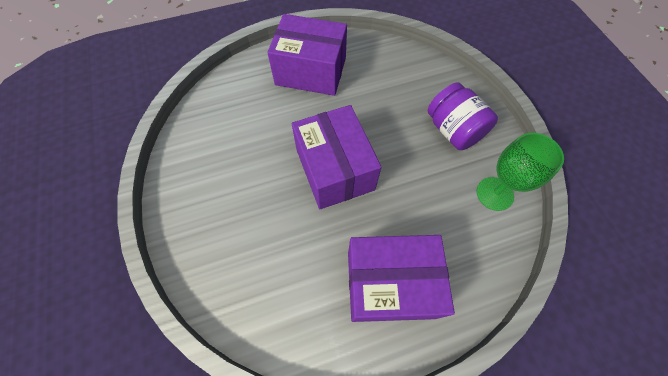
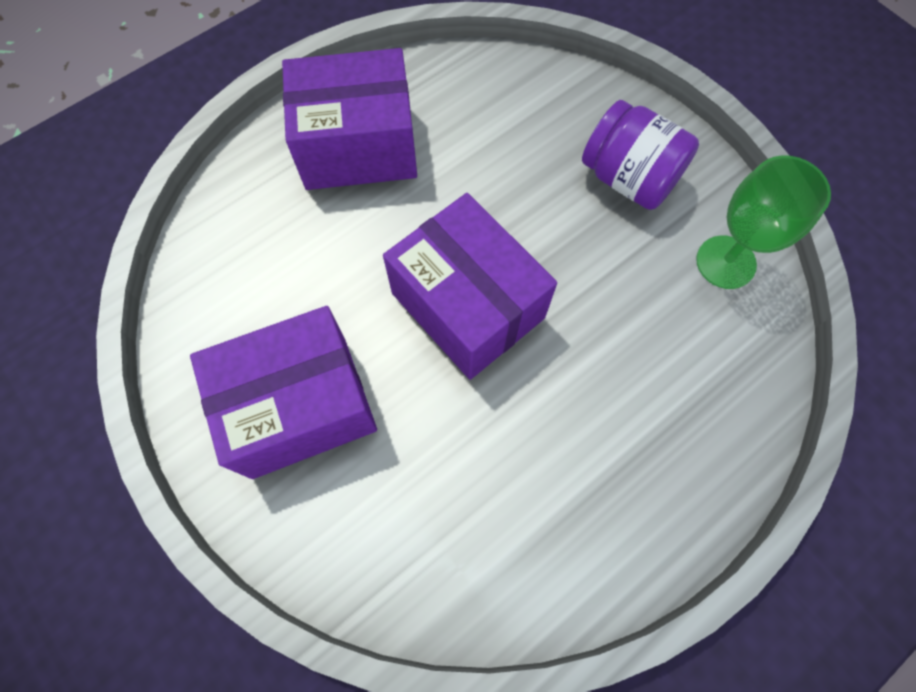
camera: 20 degrees left, 5 degrees up
purple box [348,235,455,322] -> purple box moved to [190,306,377,479]

